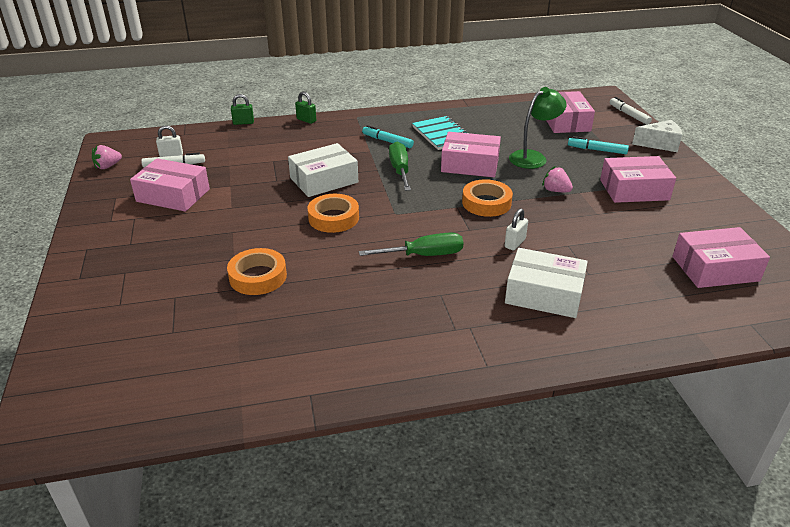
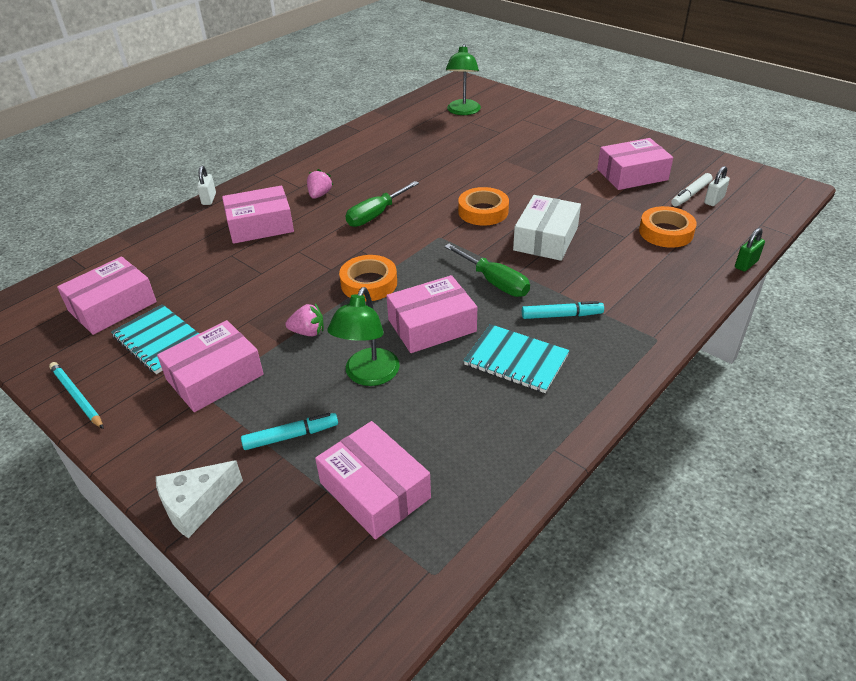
camera: 145 degrees right, 5 degrees up
pink strawberry [92,145,122,169] -> pink strawberry moved to [307,169,333,199]
orange tape [227,248,287,295] -> orange tape moved to [639,206,697,248]
green padlock [295,92,316,124] -> none
white padlock [504,208,528,250] -> white padlock moved to [197,166,216,205]
white box [505,248,588,318] -> pink box [222,185,294,244]
white marker [610,97,652,125] -> none
none -> turquoise pencil [49,362,104,429]
none -> turquoise notebook [111,304,199,374]
none -> green lamp [446,44,481,115]

